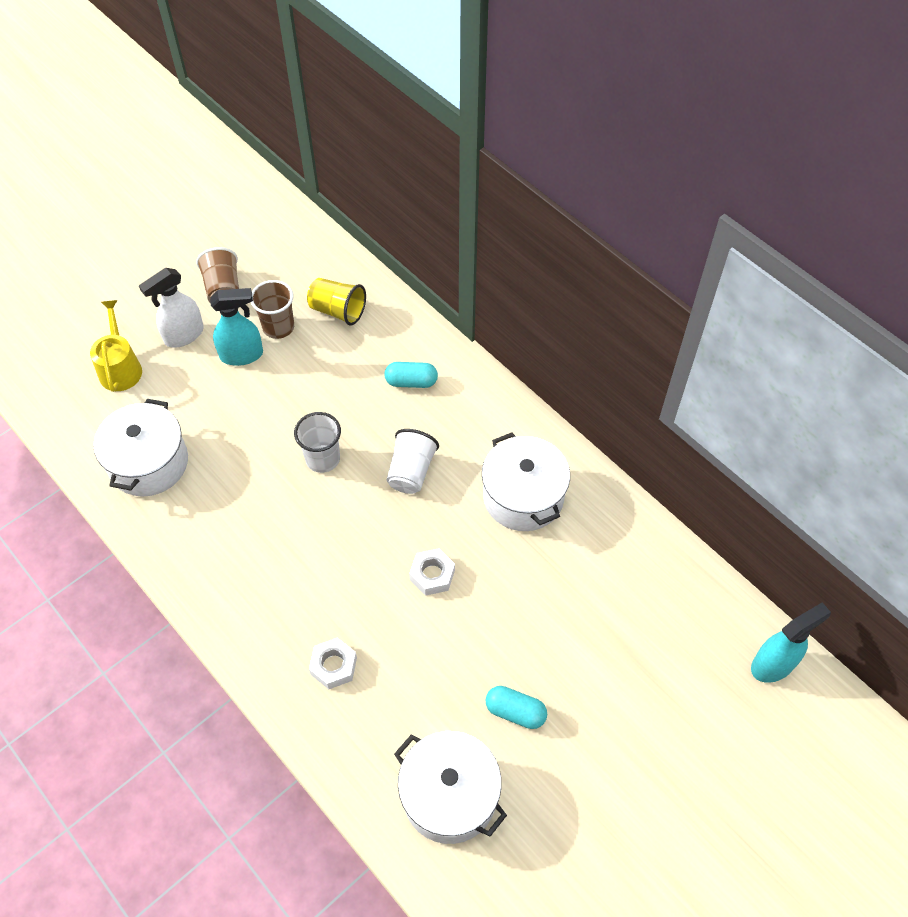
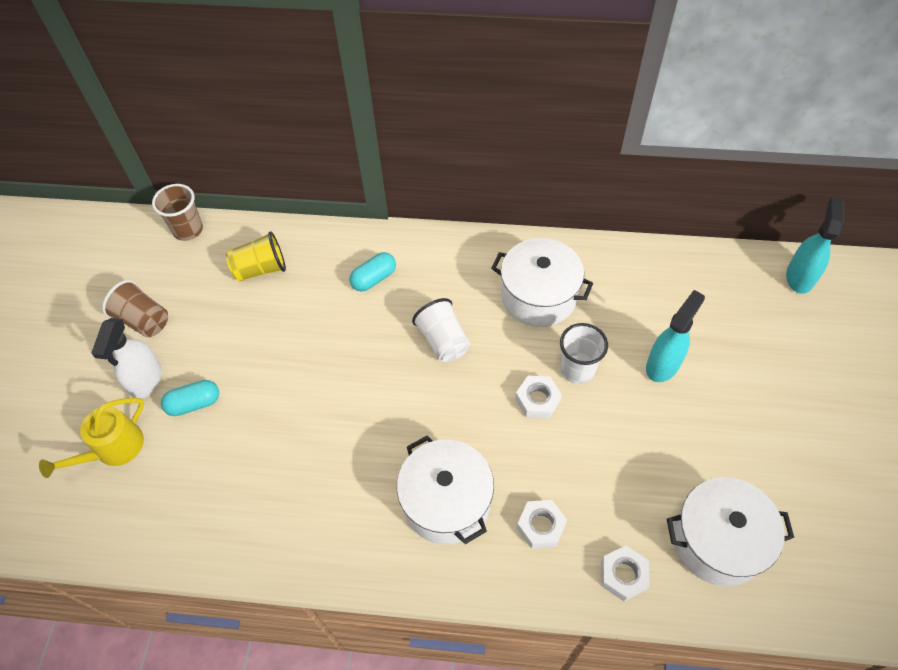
camera: 40 degrees left, 0 degrees up
yellow watering can [90,300,142,392] -> yellow watering can turned 90 degrees counterclockwise [39,398,144,478]
white pot [93,399,188,497] -> white pot moved to [397,435,494,544]
turquoise spray bottle [210,288,263,366] -> turquoise spray bottle moved to [646,290,705,382]
brown cup [251,280,294,339] -> brown cup moved to [152,184,203,241]
white cup [294,412,341,473] -> white cup moved to [560,323,608,384]
turquoise capsule [485,686,547,729] -> turquoise capsule moved to [161,380,219,416]
none -> white nut [601,546,650,601]

